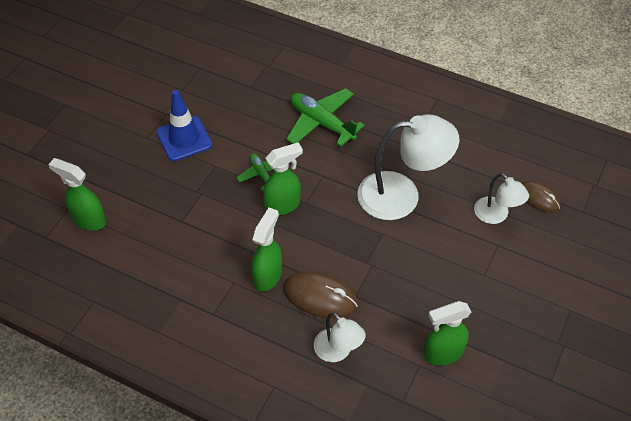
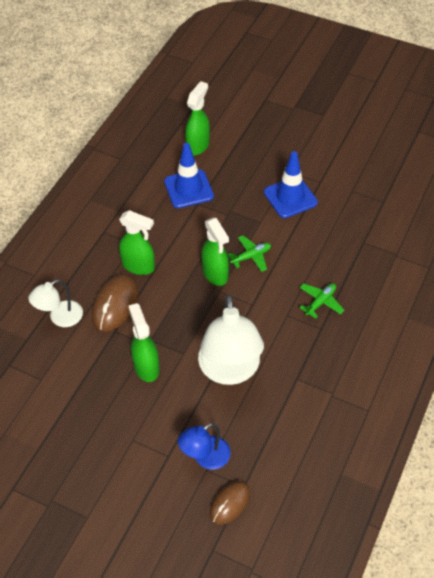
camera: 90 degrees right, 0 degrees up
green plane [286,88,365,147] -> green plane [299,283,344,319], size x0.55
green spray bottle [424,301,471,366] -> green spray bottle moved to [128,303,160,382]
white lamp [474,173,529,224] -> blue lamp [178,423,231,470]
none -> blue traffic cone [164,143,214,208]

